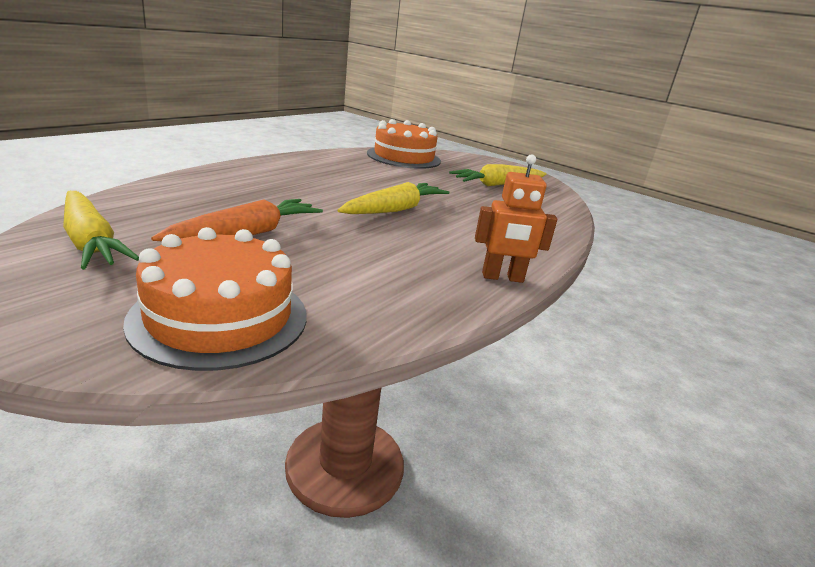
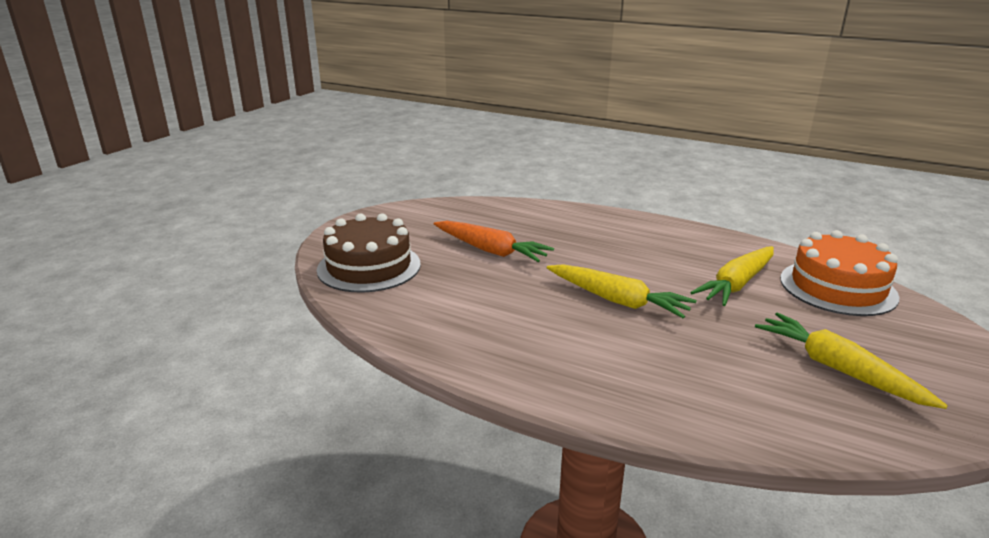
camera: 85 degrees right, 0 degrees up
yellow carrot [63,191,139,270] -> yellow carrot moved to [690,246,774,306]
orange cake [123,227,307,371] -> brown cake [317,213,421,293]
orange robot [475,154,557,283] -> none

